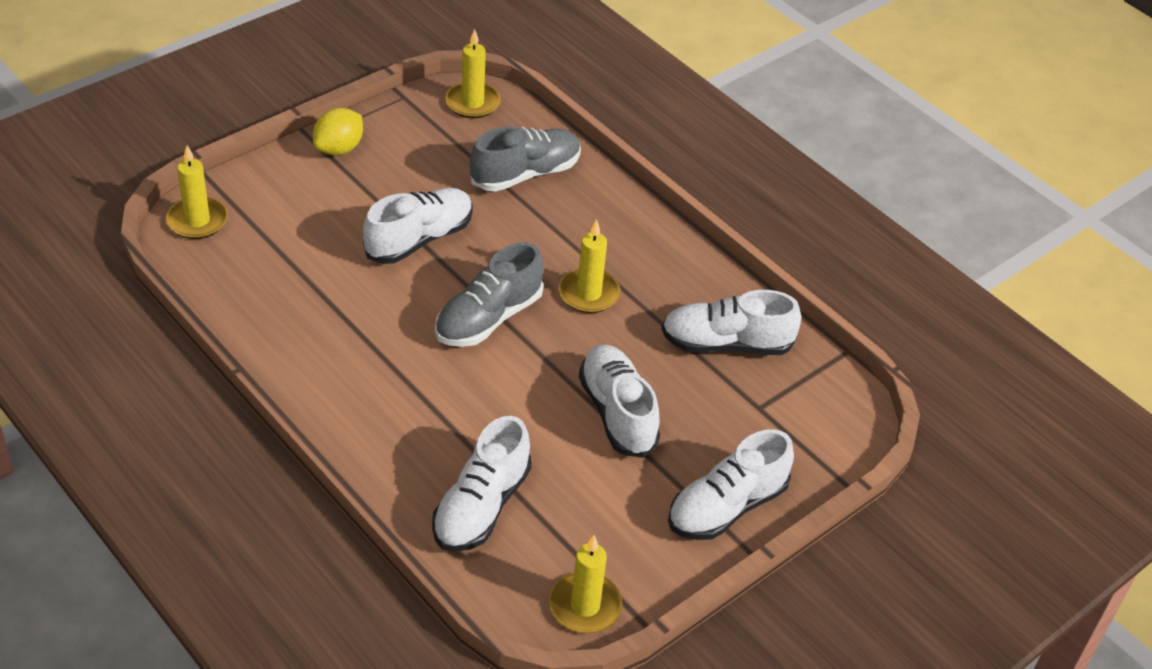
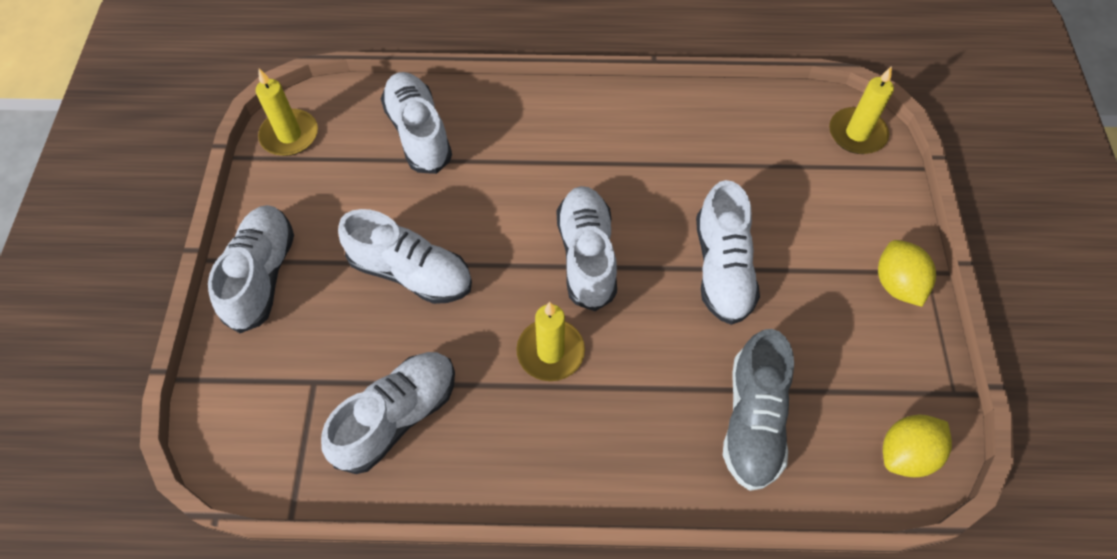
camera: 135 degrees right, 15 degrees up
grey shoe [435,242,544,347] -> white shoe [557,186,617,311]
yellow candle [445,29,501,118] -> yellow lemon [883,414,952,477]

